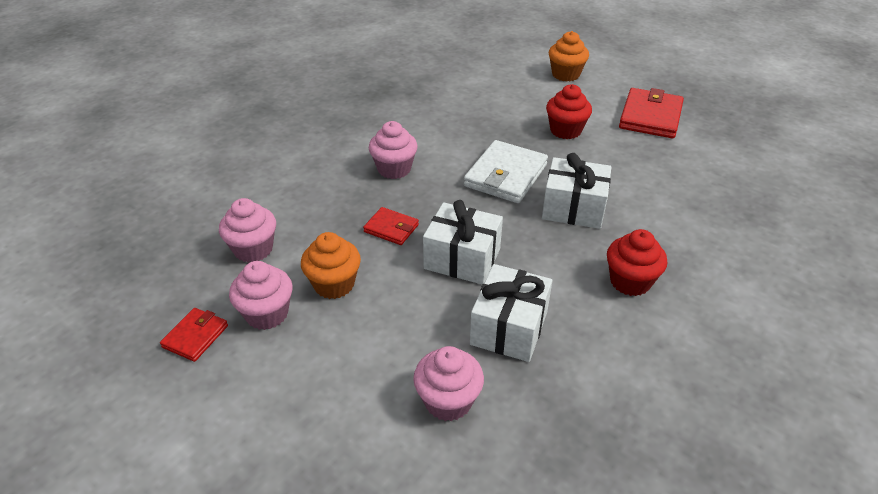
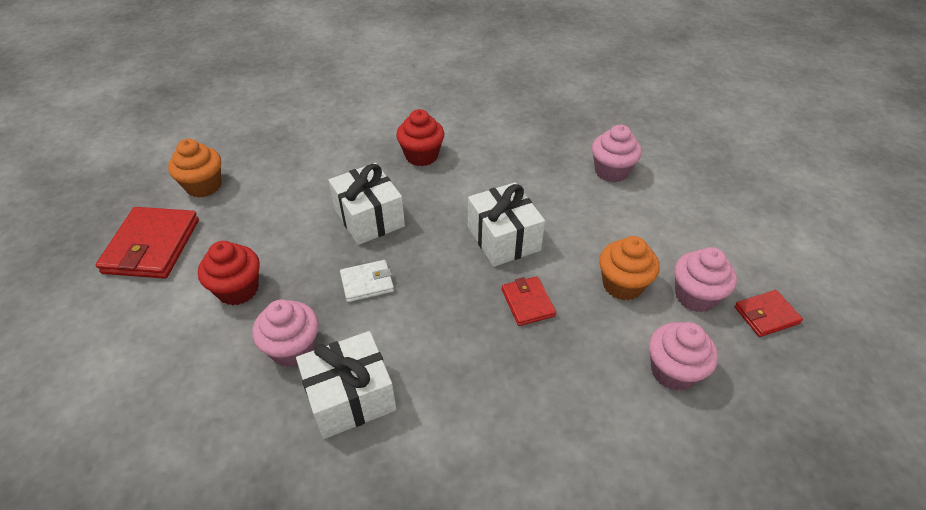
camera: 135 degrees left, 5 degrees up
pink cupcake [369,121,418,179] -> pink cupcake moved to [252,300,319,367]
white wallet [464,140,548,203] -> white wallet [340,260,394,302], size x0.55
white gift [470,264,552,362] -> white gift moved to [296,331,397,439]
orange cupcake [549,31,589,82] -> orange cupcake moved to [168,139,221,198]
red wallet [619,88,684,138] -> red wallet turned 60 degrees counterclockwise [96,207,199,279]

